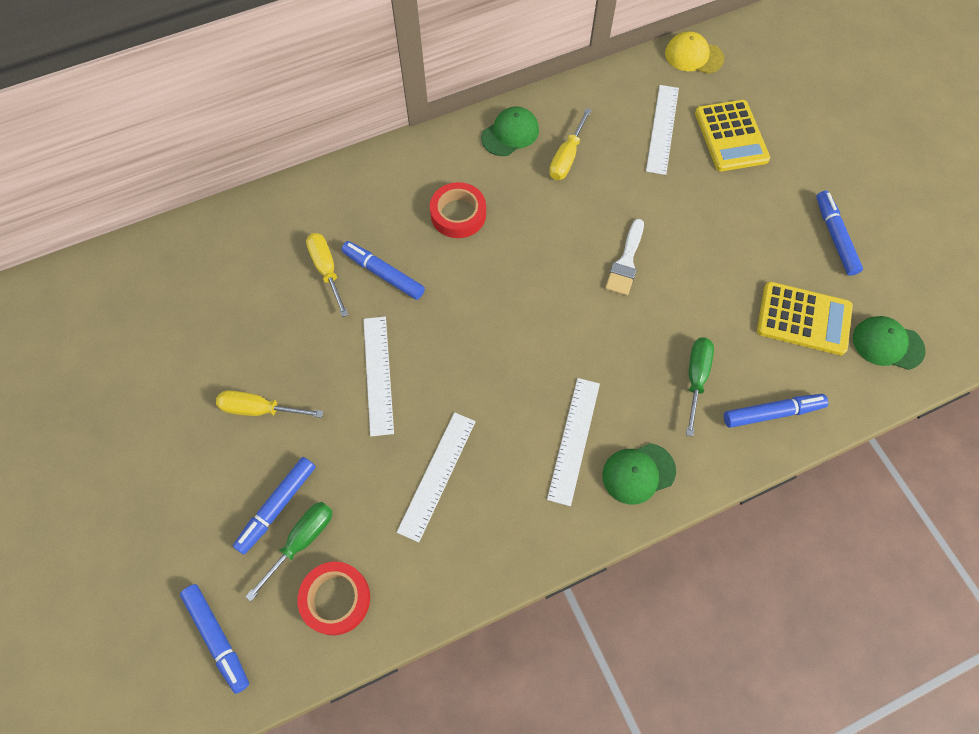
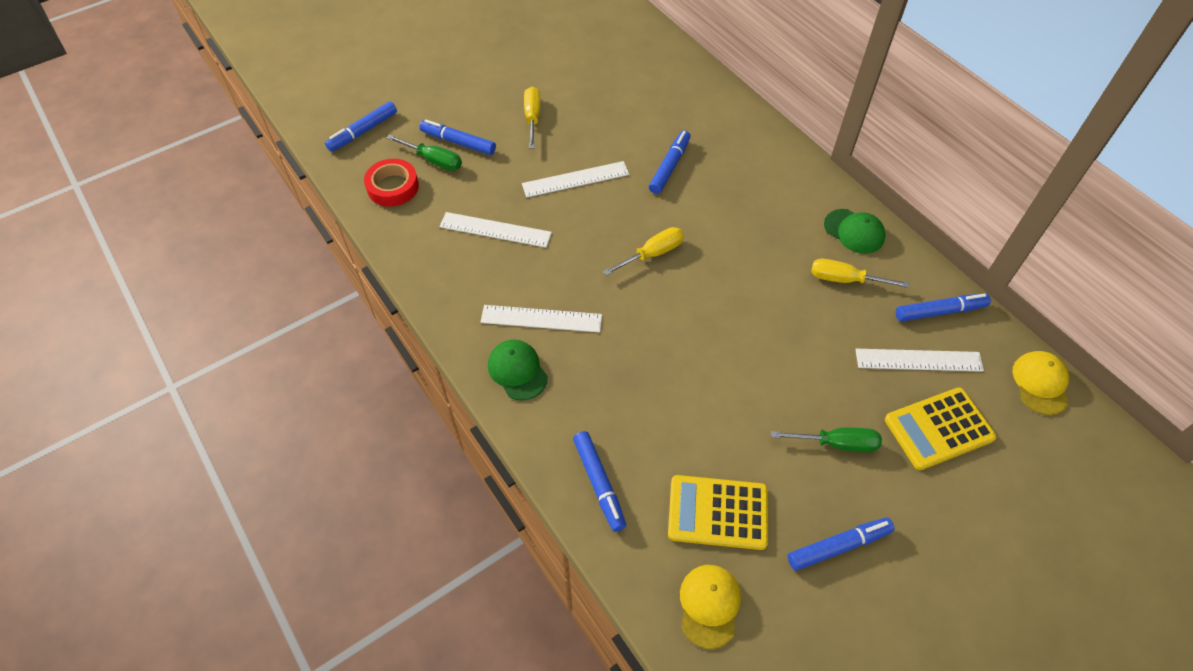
camera: 80 degrees right, 10 degrees down
yellow screwdriver [306,233,348,317] -> yellow screwdriver moved to [603,227,684,276]
red tape [430,182,486,238] -> none
white brush [605,219,644,296] -> none
green screwdriver [686,338,714,437] -> green screwdriver moved to [771,427,882,452]
yellow calculator [757,282,853,355] -> yellow calculator turned 90 degrees clockwise [668,475,768,550]
green cap [853,316,925,370] -> yellow cap [680,565,741,649]
none -> blue marker [896,293,991,321]

